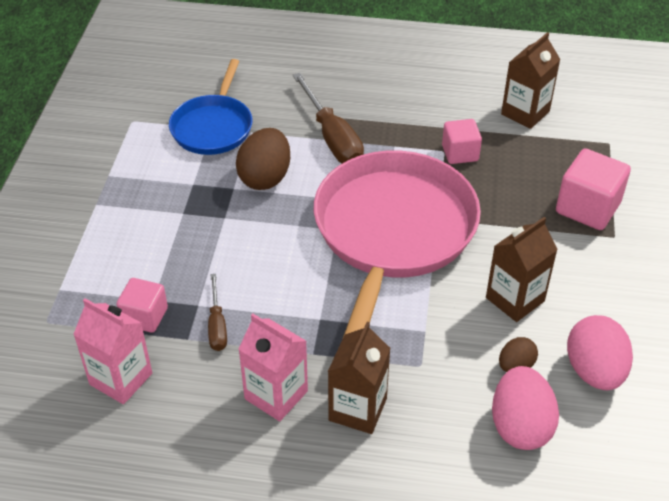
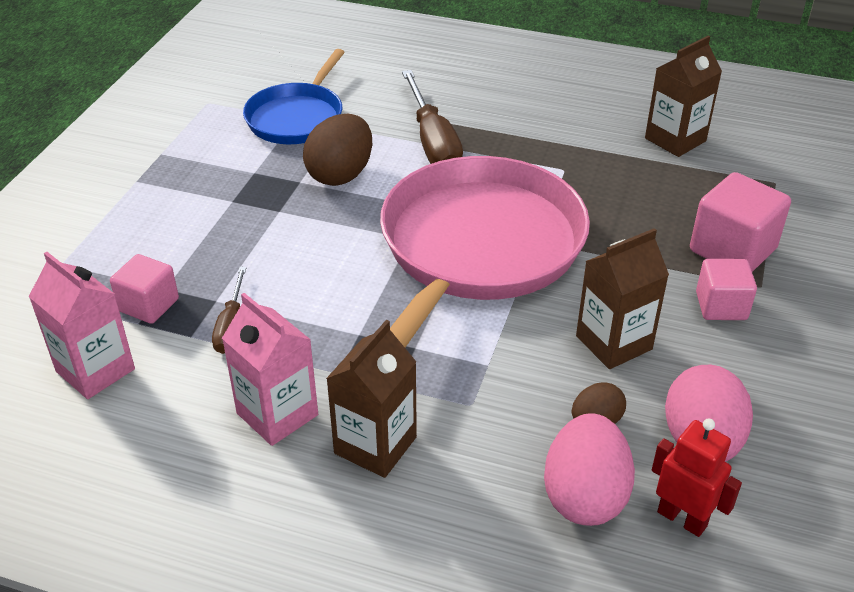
camera: 10 degrees right, 5 degrees down
pink cube [442,119,482,164] -> pink cube moved to [696,259,757,320]
none -> red robot [652,419,742,537]

